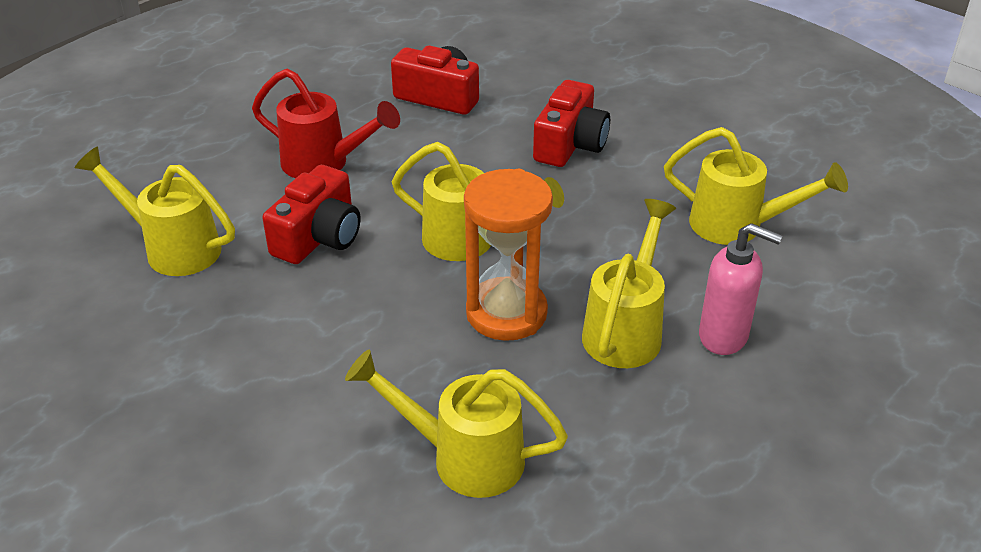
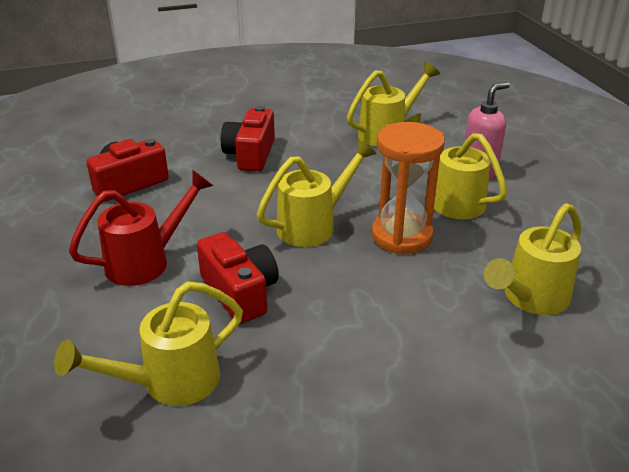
camera: 60 degrees left, 5 degrees down
red camera [533,80,610,167] -> red camera turned 135 degrees counterclockwise [221,106,275,171]

